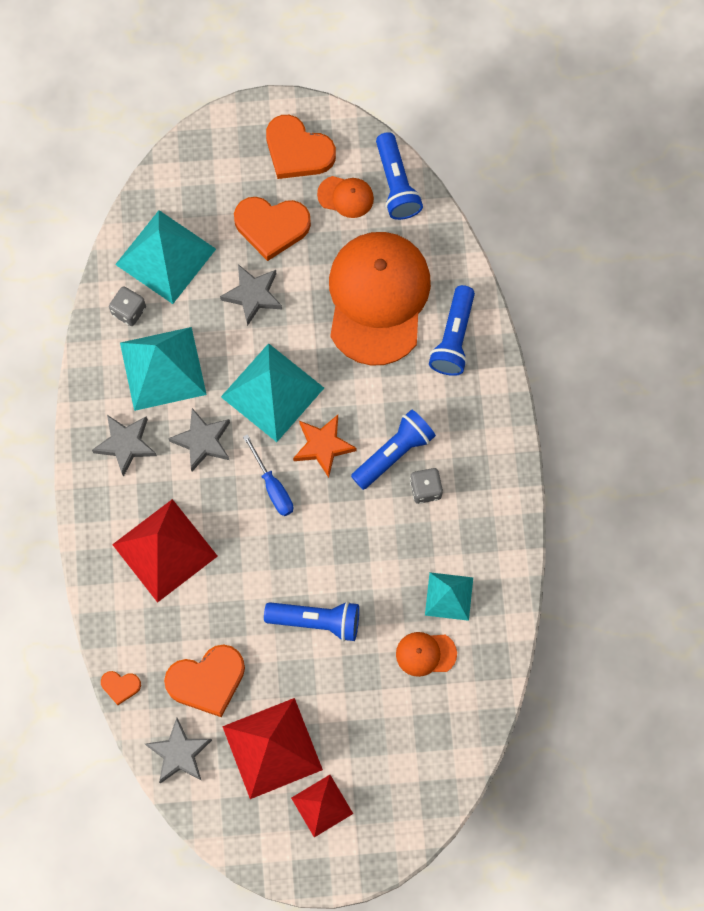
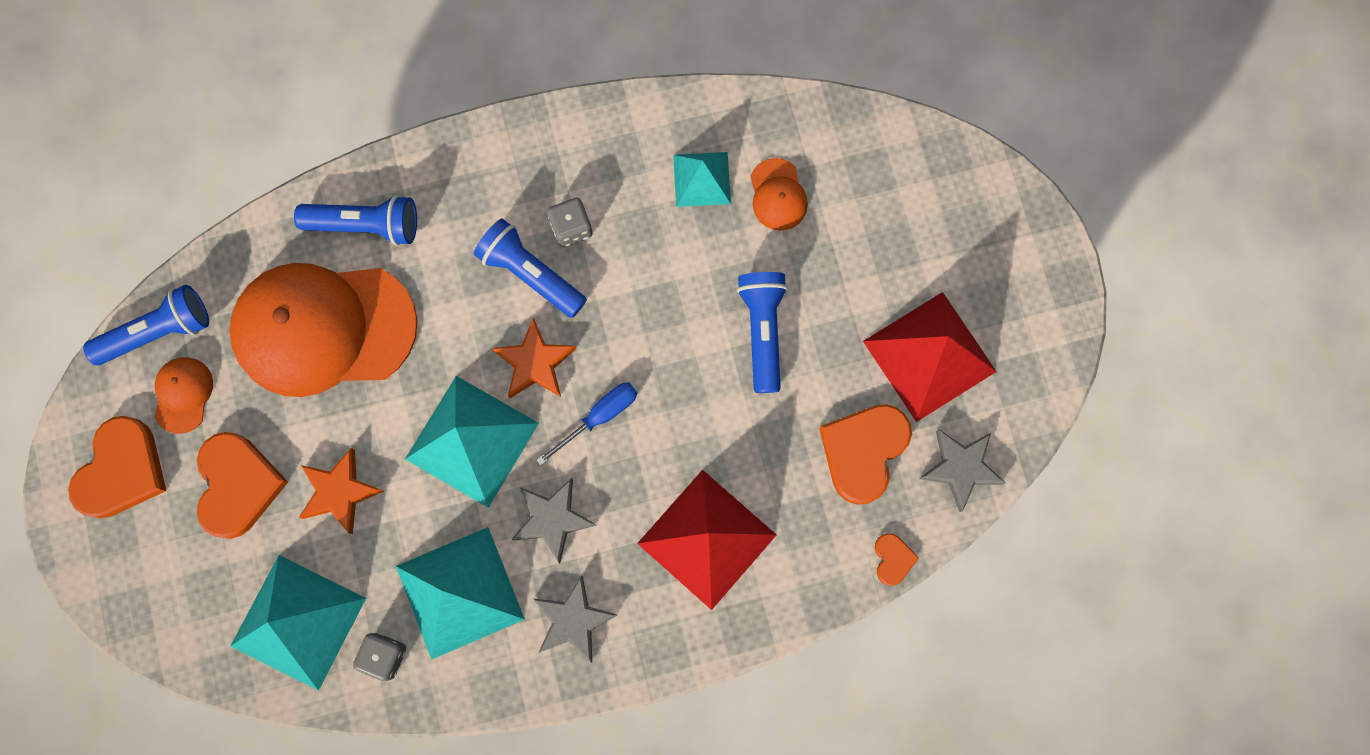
camera: 100 degrees left, 5 degrees up
orange heart [164,645,245,717] -> orange heart turned 120 degrees counterclockwise [819,404,912,505]
grey star [220,264,282,326] -> orange star [299,448,384,534]
red pyramid [291,775,353,837] -> none

